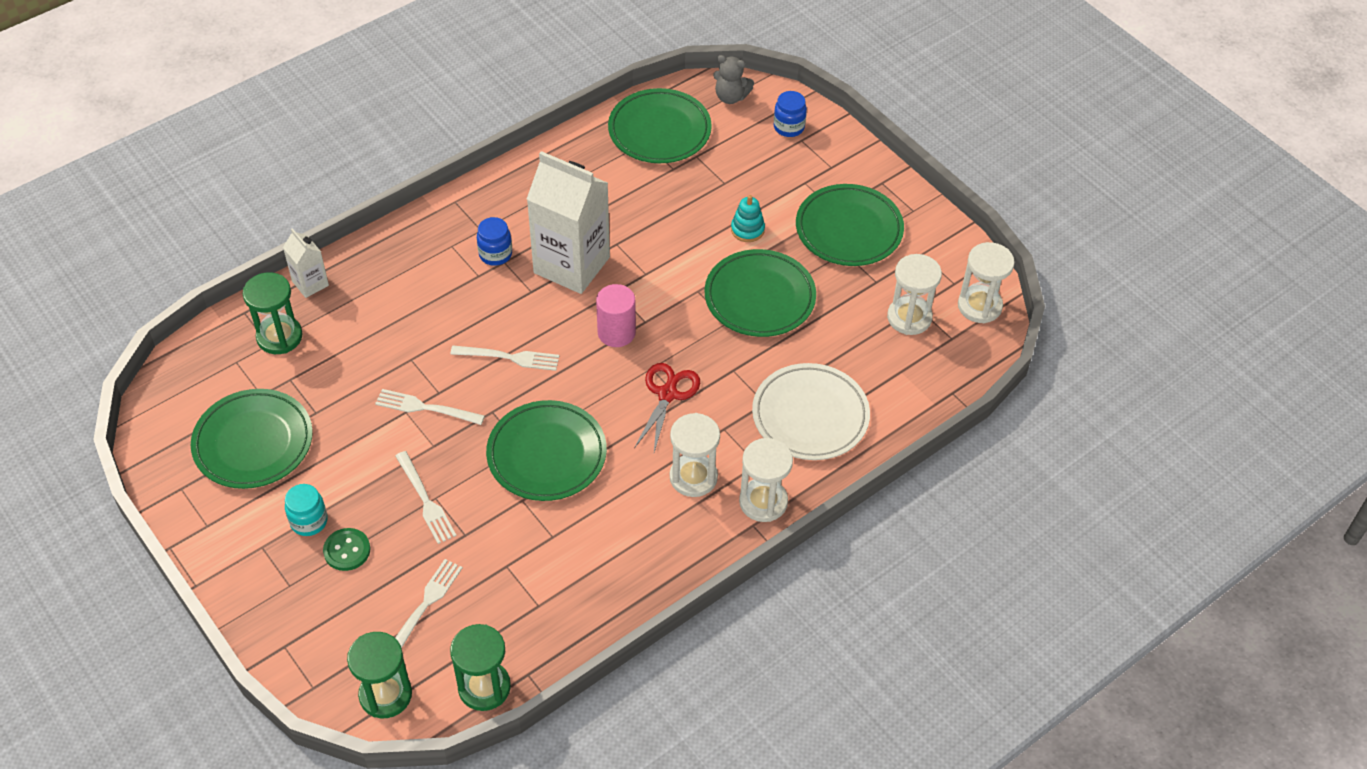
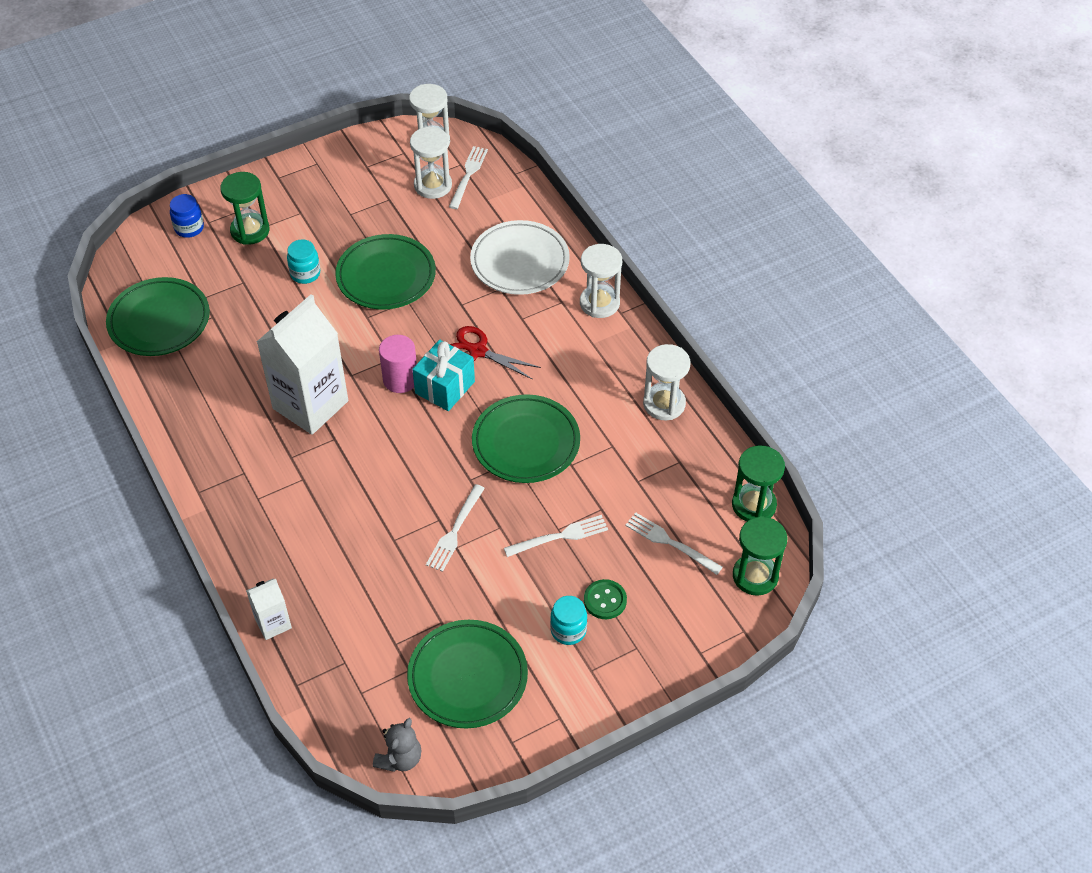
camera: 80 degrees left, 0 degrees up
green hourglass [243,272,303,354] -> green hourglass moved to [220,172,270,245]
white fork [450,345,559,371] -> white fork moved to [449,146,488,209]
blue jar [477,217,512,266] -> none
white hourglass [670,413,720,497] -> white hourglass moved to [643,344,690,420]
grey teddy bear [713,55,754,104] -> grey teddy bear moved to [373,718,421,772]
turquoise stacking toy [731,195,765,242] -> turquoise jar [287,239,320,284]
green plate [796,184,904,266] -> none
none -> turquoise gift [412,340,475,411]

